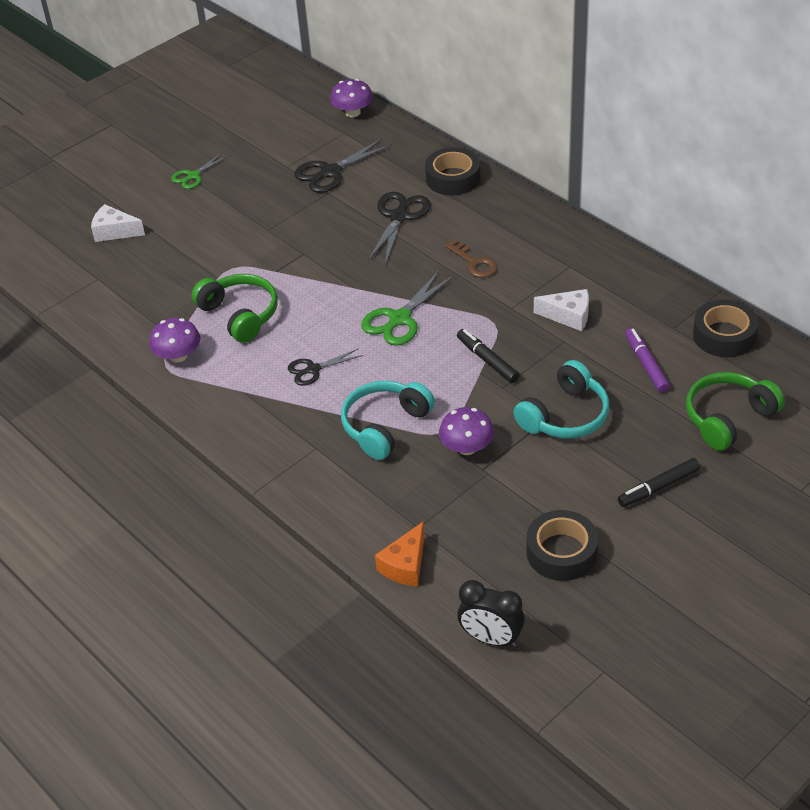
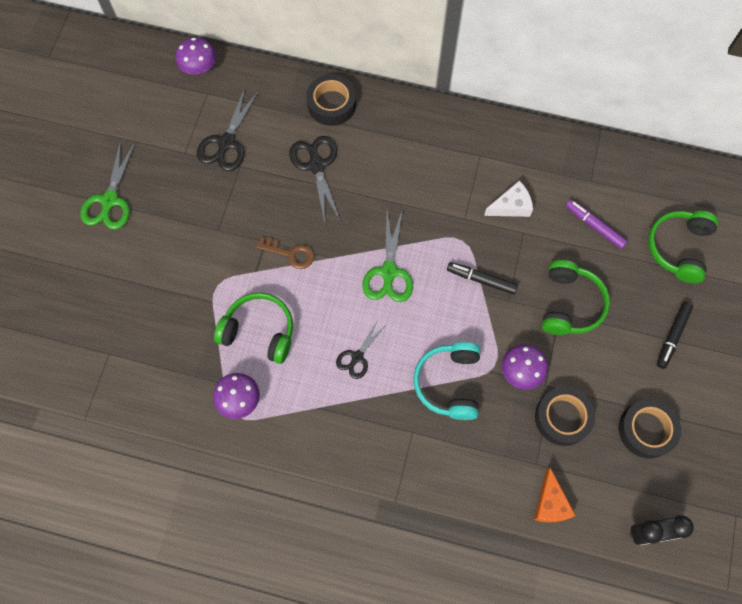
camera: 35 degrees left, 25 degrees up
white cheese [91,204,145,242] -> none
green scissors [171,152,229,189] -> green scissors [80,140,135,230], size x1.60
brown key [445,240,497,278] -> brown key moved to [256,237,314,269]
turquoise headphones [513,360,609,439] -> green headphones [542,260,610,335]
black tape [693,299,759,357] -> black tape moved to [535,387,595,446]

